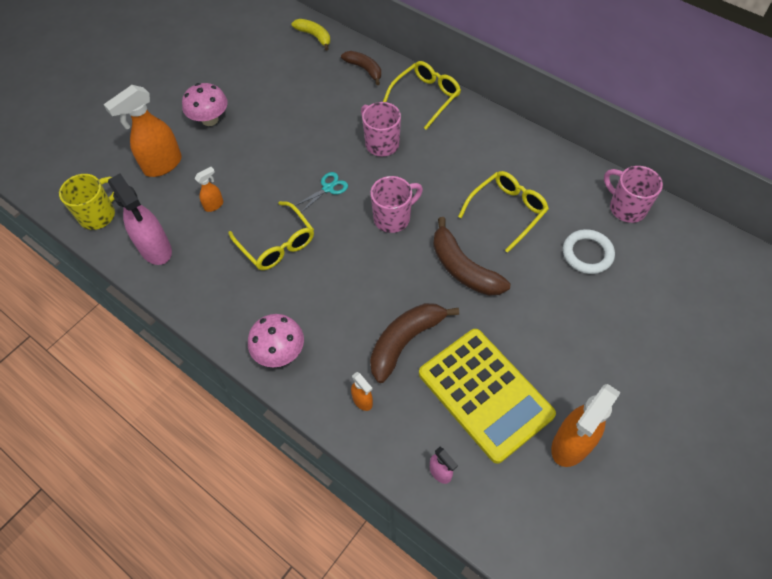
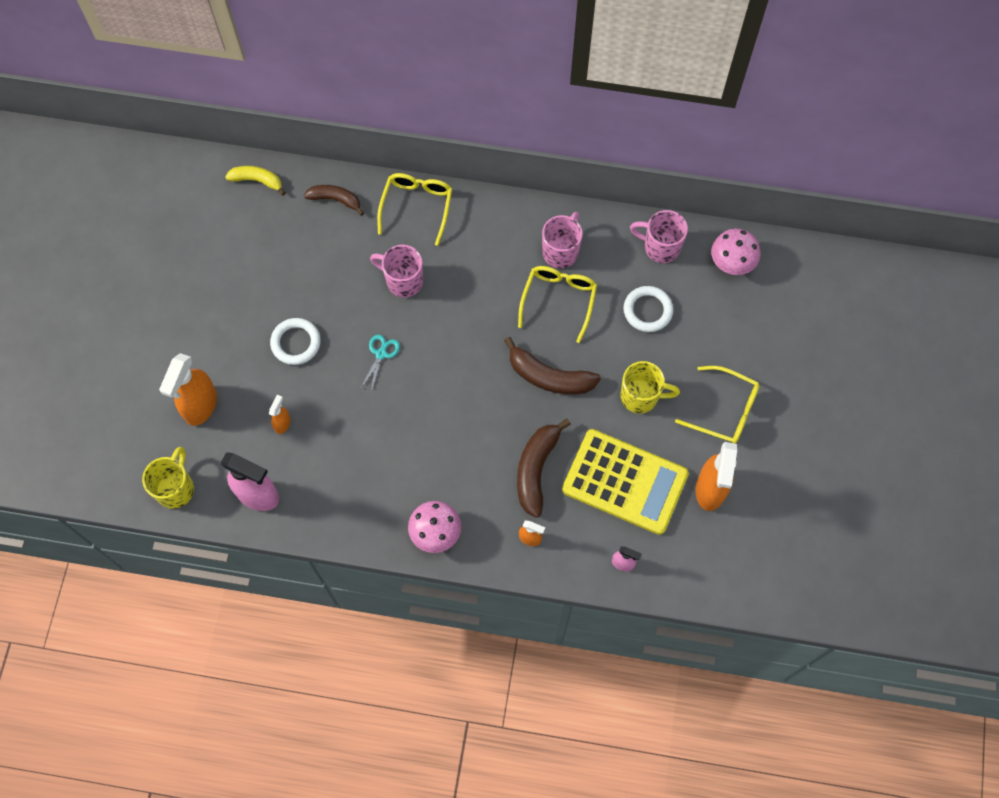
camera: 30 degrees left, 10 degrees up
pink mushroom [182,83,228,126] -> pink mushroom moved to [711,229,761,275]
yellow glasses [228,201,314,270] -> yellow glasses moved to [675,366,760,444]
pink mug [370,176,423,233] -> pink mug moved to [542,212,583,268]
none -> white ring [270,318,321,365]
none -> yellow mug [620,361,680,413]

